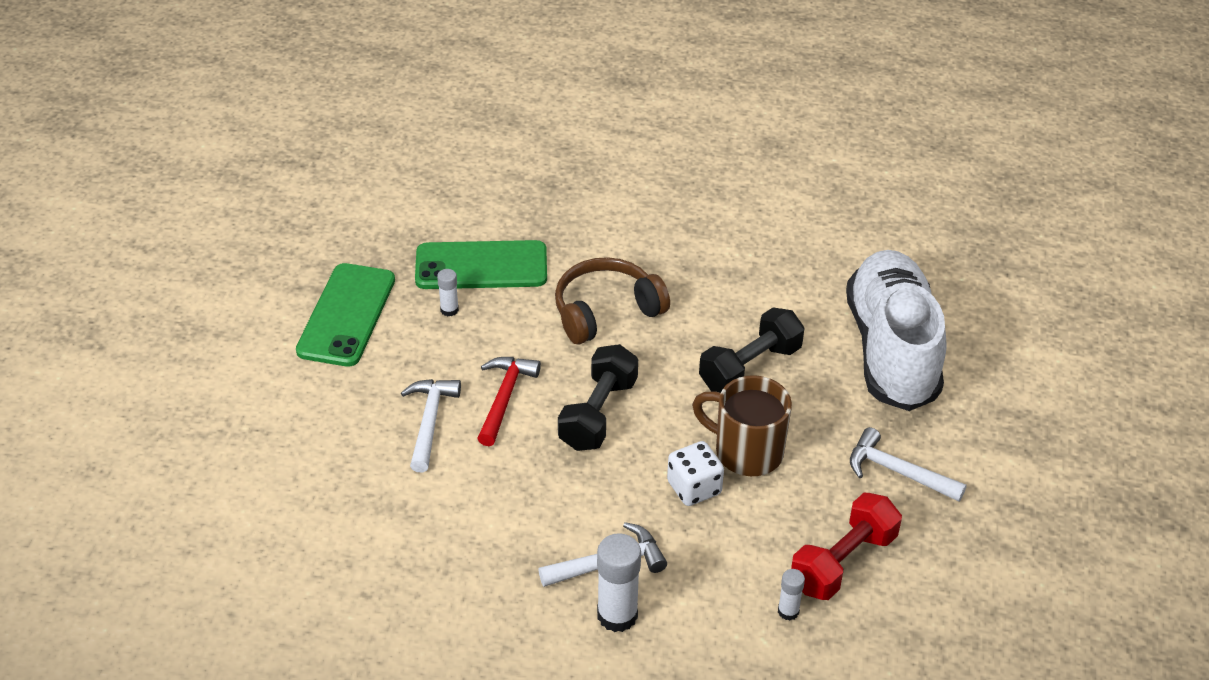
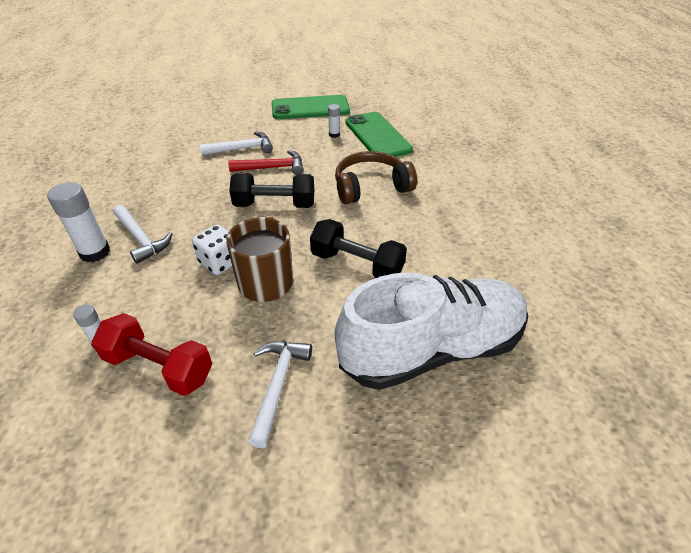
camera: 70 degrees right, 0 degrees up
brown headphones [555,257,670,344] -> brown headphones turned 60 degrees counterclockwise [335,151,417,204]

